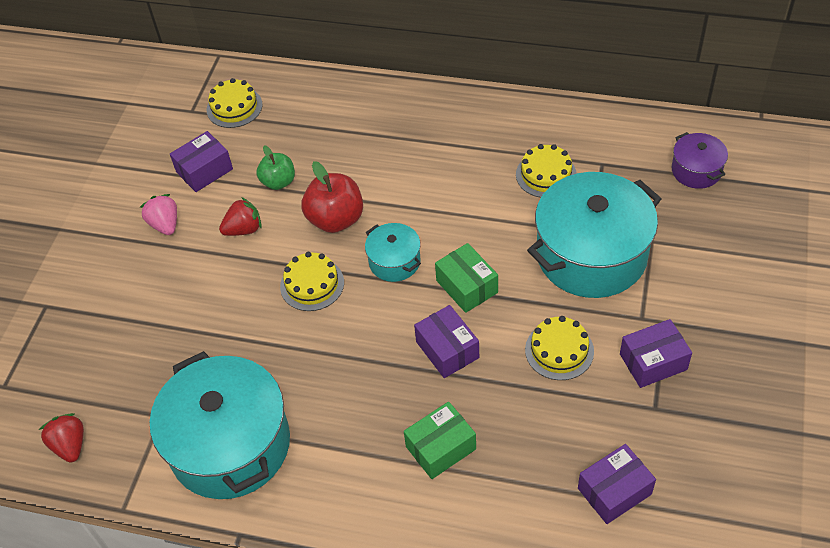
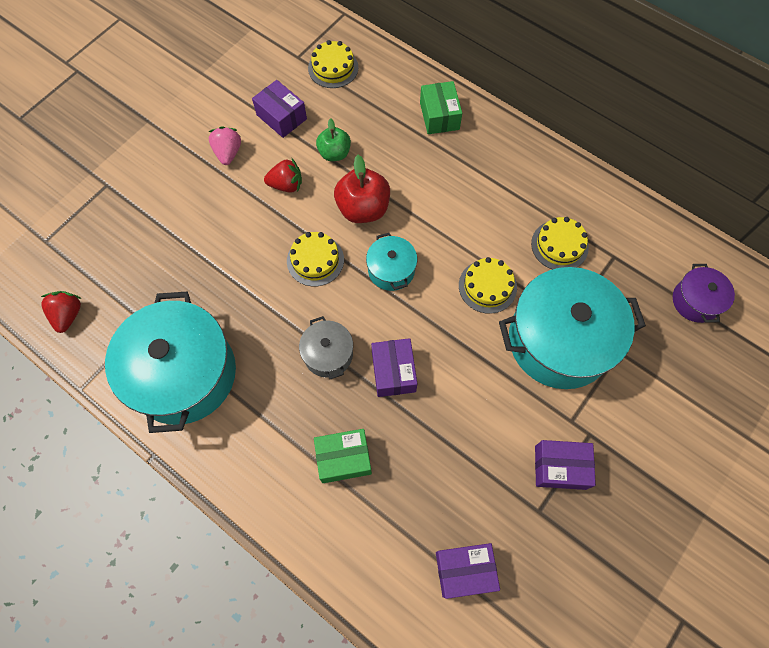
camera: 20 degrees right, 15 degrees up
purple box [170,131,233,192] -> purple box turned 60 degrees clockwise [252,80,307,138]
green box [435,243,498,313] -> green box moved to [420,81,462,134]
yellow cake [525,316,594,380] -> yellow cake moved to [459,257,517,314]
none -> grey pot [299,316,353,379]

